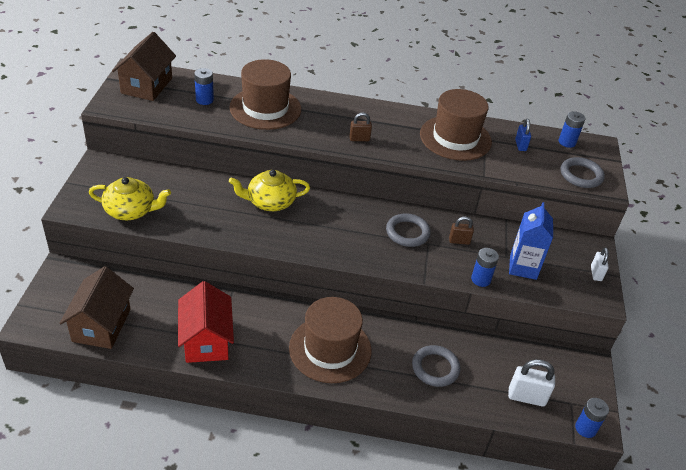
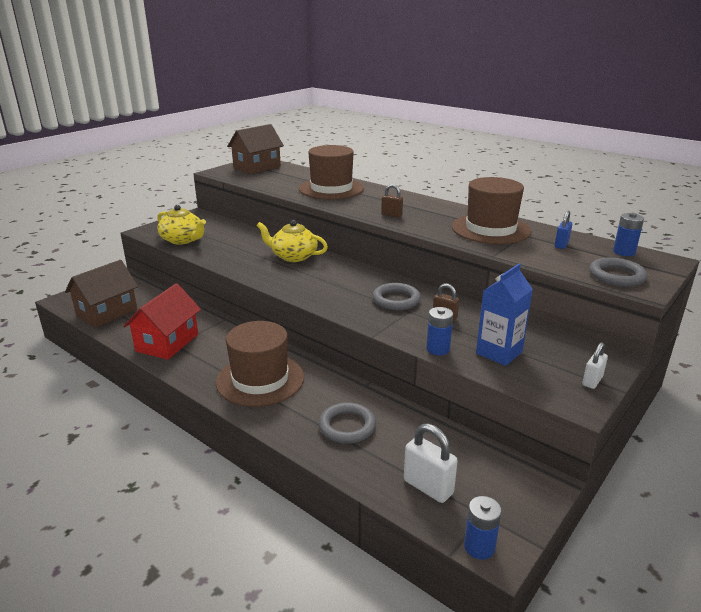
camera: 35 degrees right, 15 degrees down
blue battery [194,68,214,105] -> none

